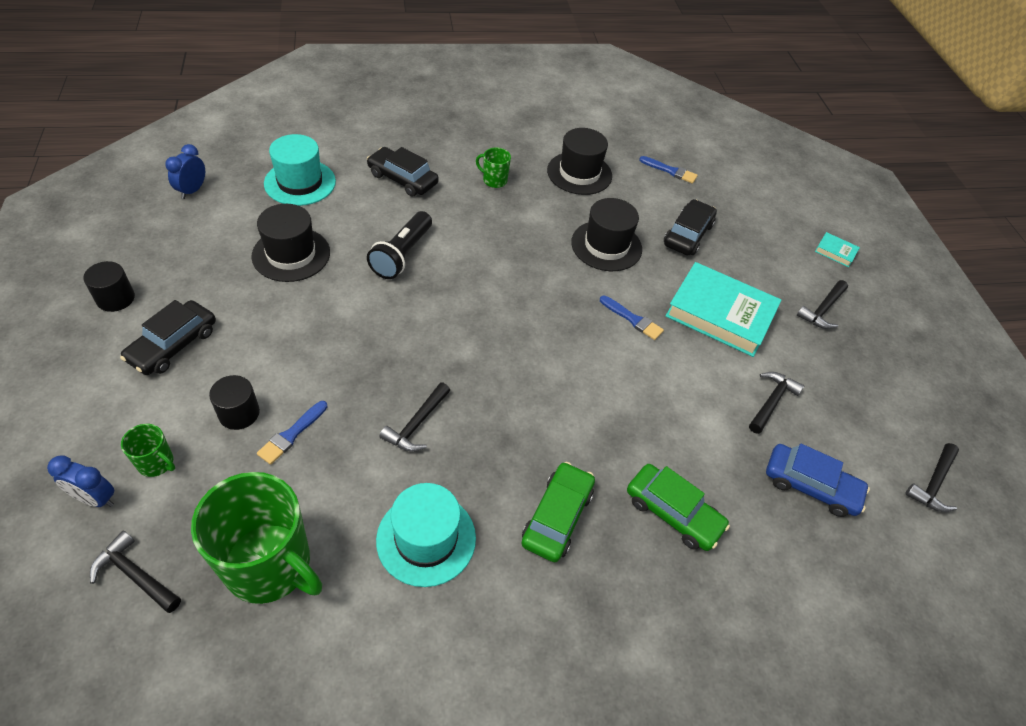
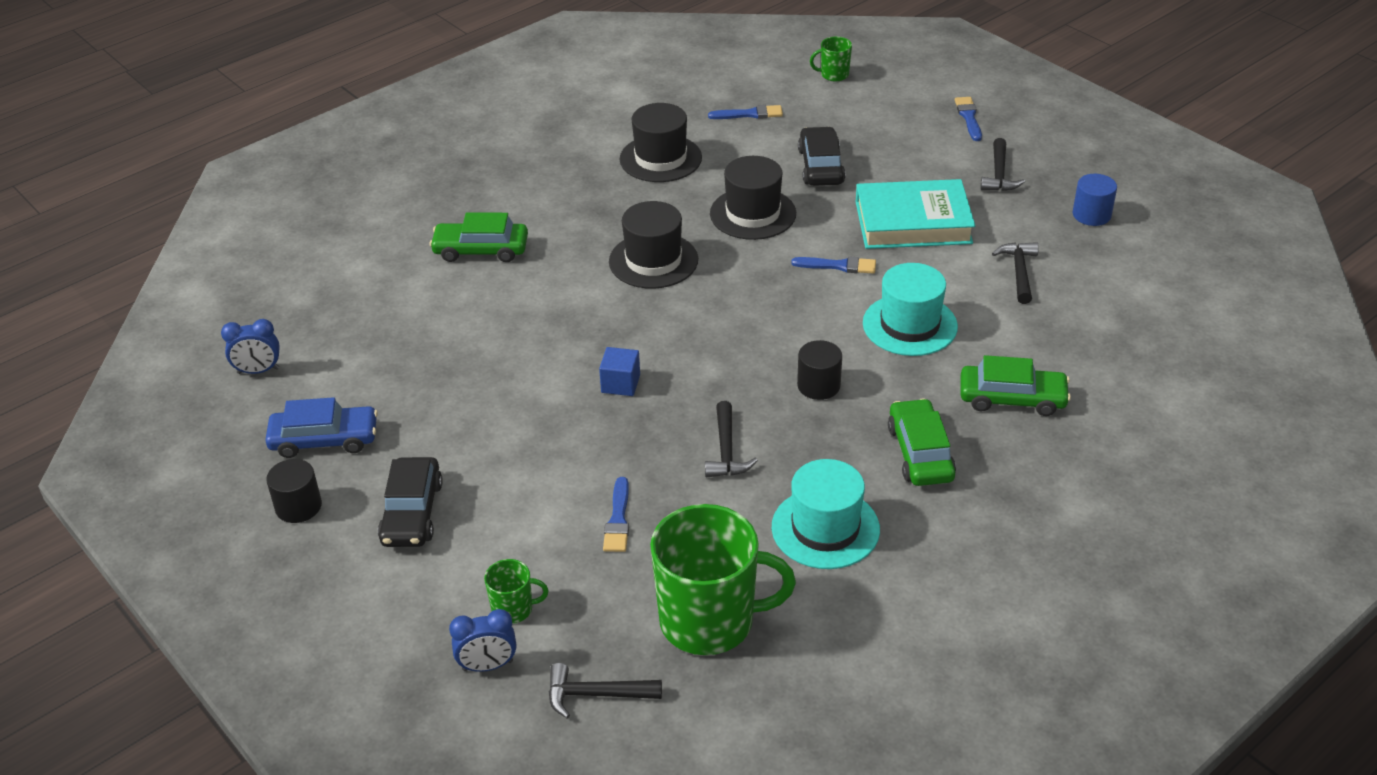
camera: 25 degrees left, 10 degrees down
blue clock [165,144,205,199] -> blue clock turned 90 degrees counterclockwise [221,319,280,374]
black cylinder [209,375,260,430] -> black cylinder moved to [797,340,842,400]
black hat [251,204,330,282] -> black hat moved to [609,201,698,289]
turquoise hat [264,134,336,206] -> turquoise hat moved to [863,263,958,356]
black car [367,147,439,197] -> green car [430,212,528,262]
black flashlight [367,211,432,279] -> none
green mug [476,148,511,188] -> green mug moved to [810,37,852,82]
blue car [766,444,870,517] -> blue car moved to [265,397,378,458]
turquoise book [815,232,860,267] -> blue brush [955,97,982,141]
black hammer [905,443,959,512] -> none
none -> blue cube [599,347,640,396]
none -> blue cylinder [1073,174,1117,226]

